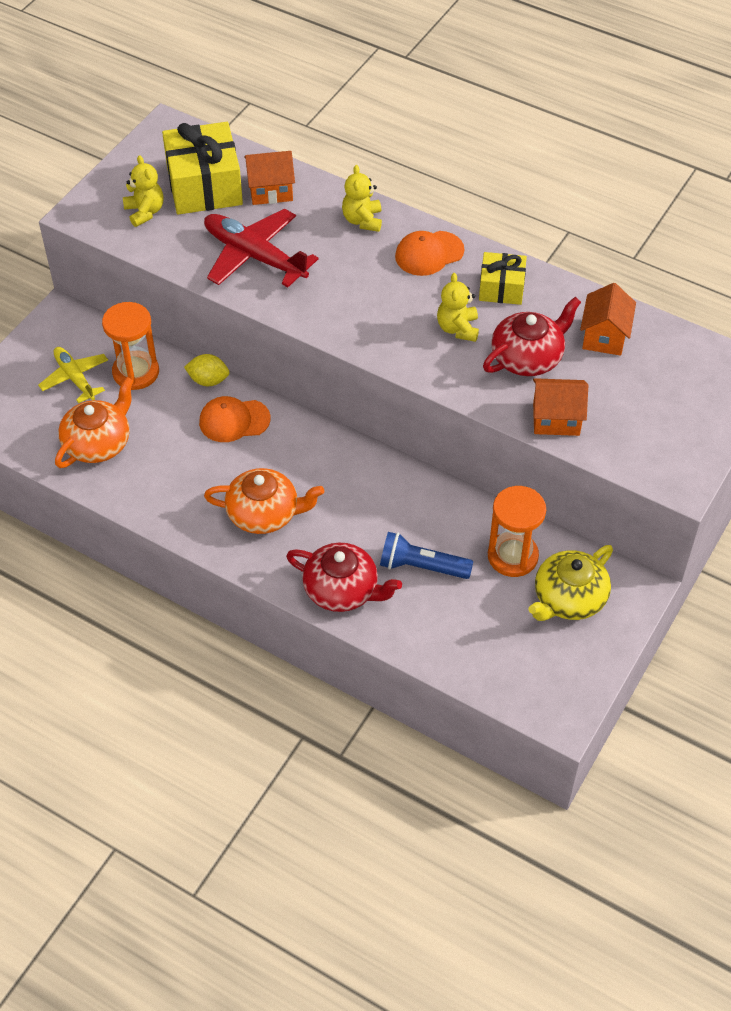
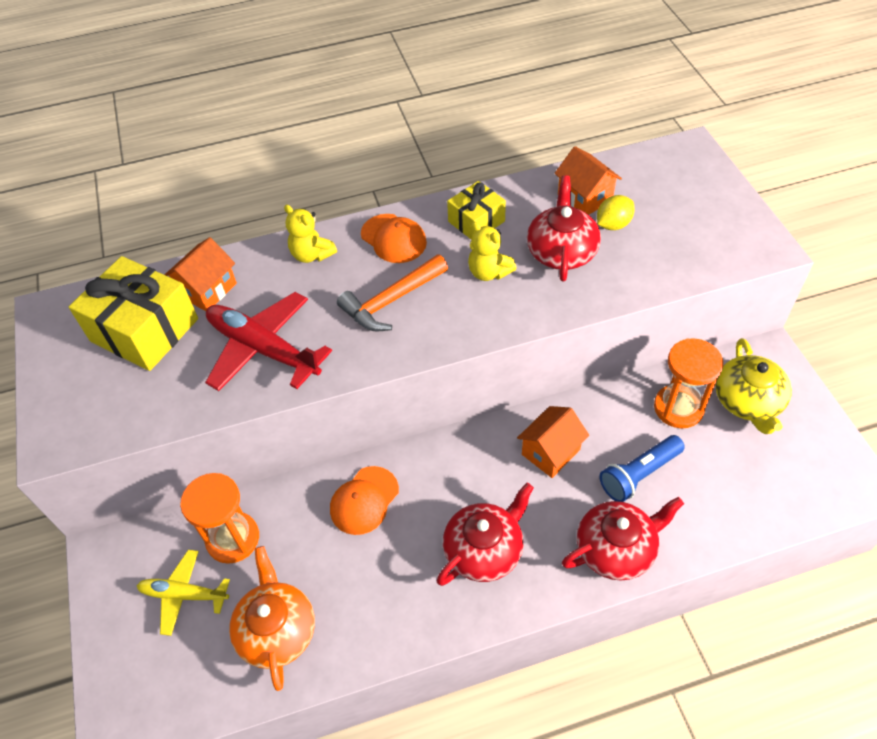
camera: 45 degrees left, 0 degrees up
yellow teddy bear [123,155,164,227] -> none
yellow lemon [184,354,229,386] -> yellow lemon moved to [597,195,635,230]
red plane [204,209,319,287] -> red plane turned 45 degrees clockwise [205,292,332,391]
orange teapot [204,468,324,534] -> red teapot [437,483,534,586]
orange cap [395,231,464,276] -> orange cap turned 60 degrees counterclockwise [361,214,427,263]
orange house [533,378,588,436] -> orange house moved to [517,406,589,478]
none -> orange hammer [337,254,448,331]

